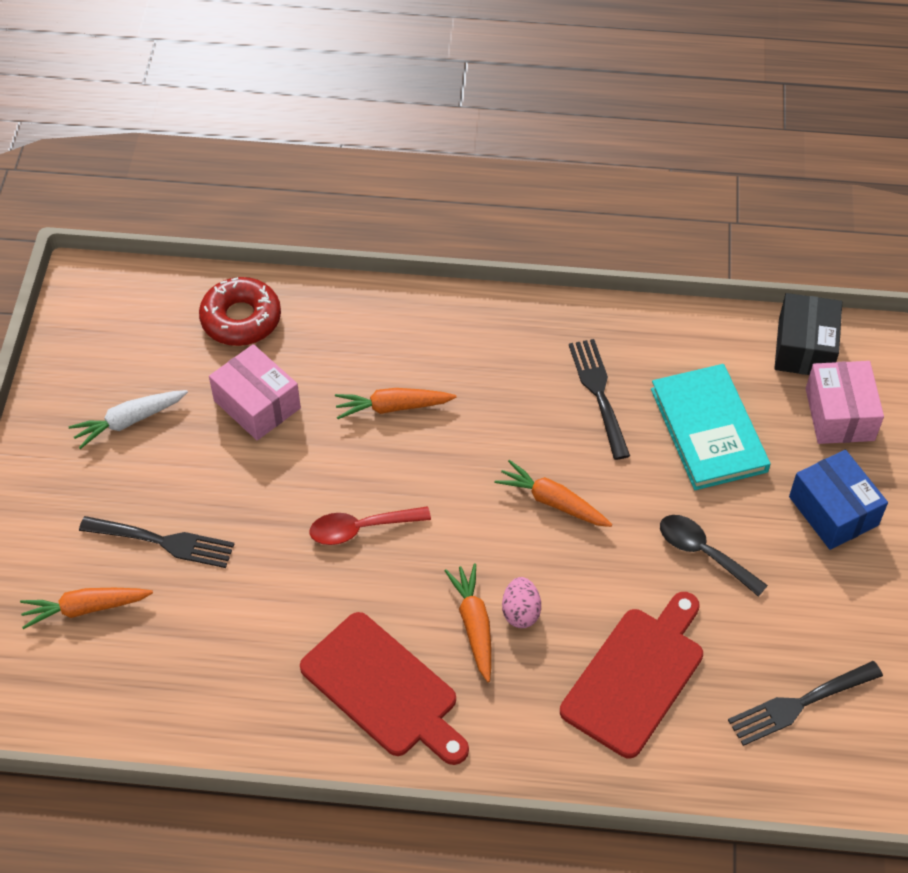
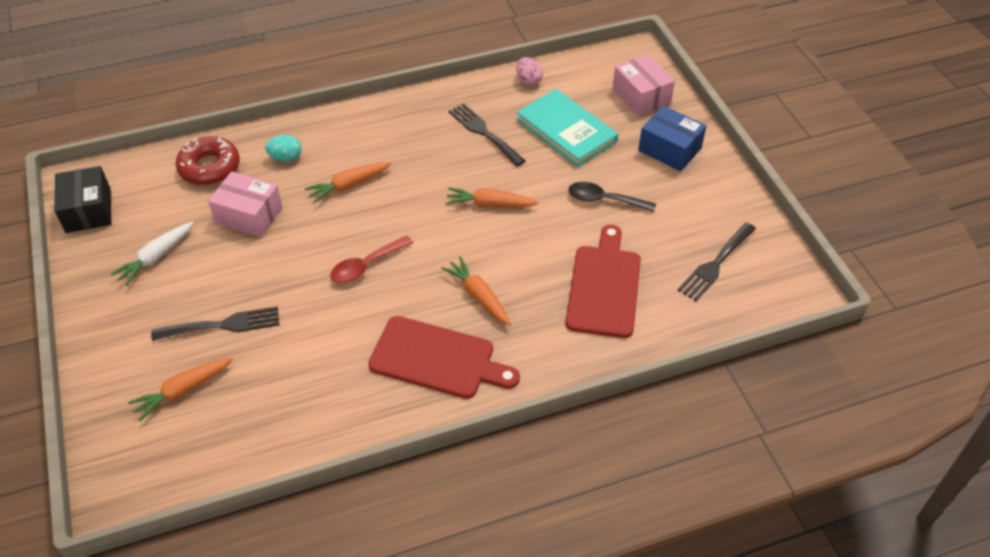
camera: 25 degrees left, 5 degrees down
pink egg [502,577,541,628] -> pink egg moved to [516,57,543,86]
black box [774,293,842,375] -> black box moved to [54,166,111,233]
none -> turquoise egg [265,135,302,161]

